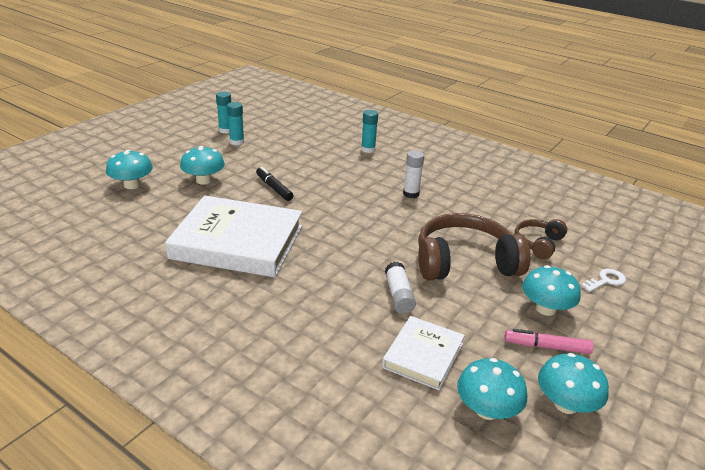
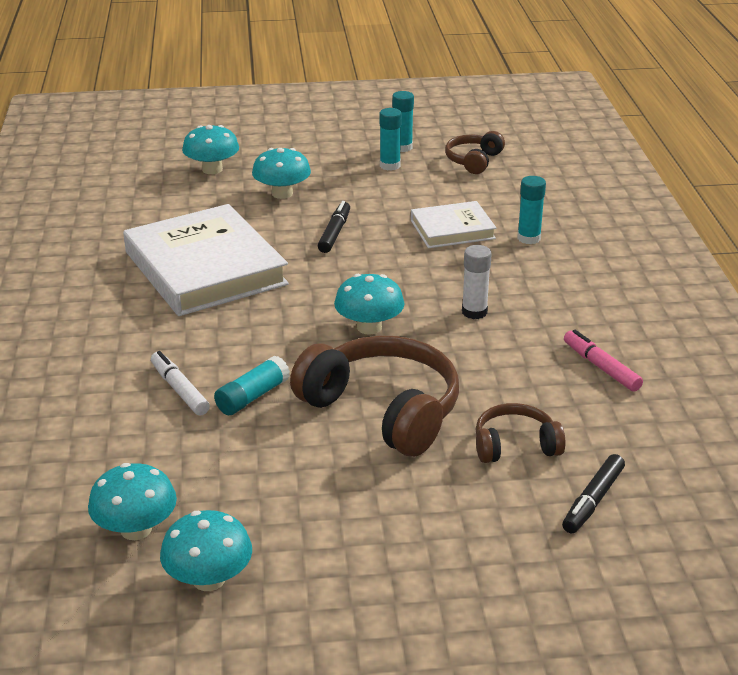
camera: 50 degrees right, 0 degrees up
white book [382,316,465,390] -> white book moved to [411,201,497,248]
white glue stick [385,262,416,314] -> turquoise glue stick [214,355,290,415]
pink marker [505,329,594,354] -> pink marker moved to [564,330,643,392]
turquoise mushroom [522,265,581,316] -> turquoise mushroom moved to [334,274,405,335]
white key [581,269,626,292] -> none
none -> white marker [151,351,210,416]
none -> brown headphones [445,131,505,174]
none -> black marker [562,454,625,534]

